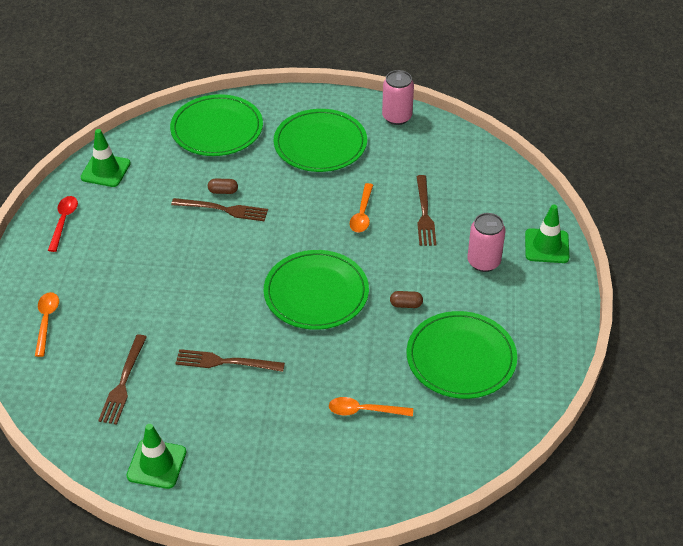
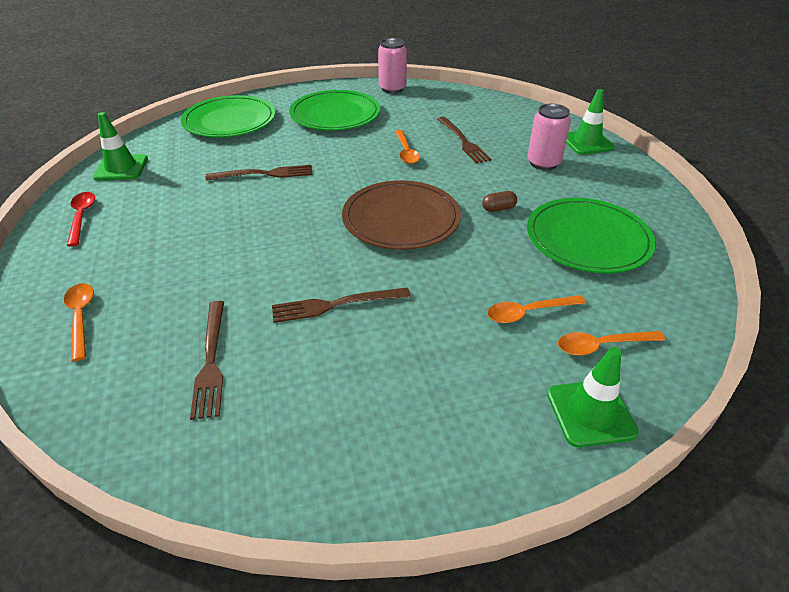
camera: 20 degrees left, 5 degrees down
green traffic cone [127,424,186,489] -> green traffic cone moved to [547,347,639,447]
brown capsule [208,179,238,194] -> none
green plate [264,250,369,330] -> brown plate [342,180,461,250]
none -> orange spoon [558,331,665,356]

